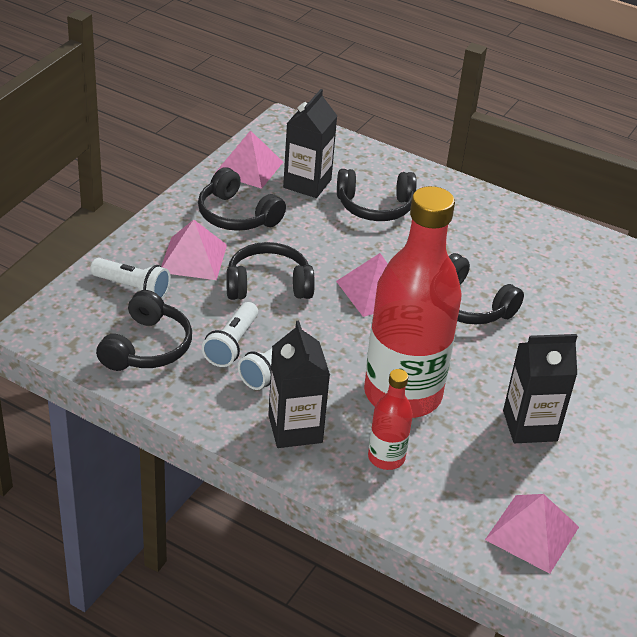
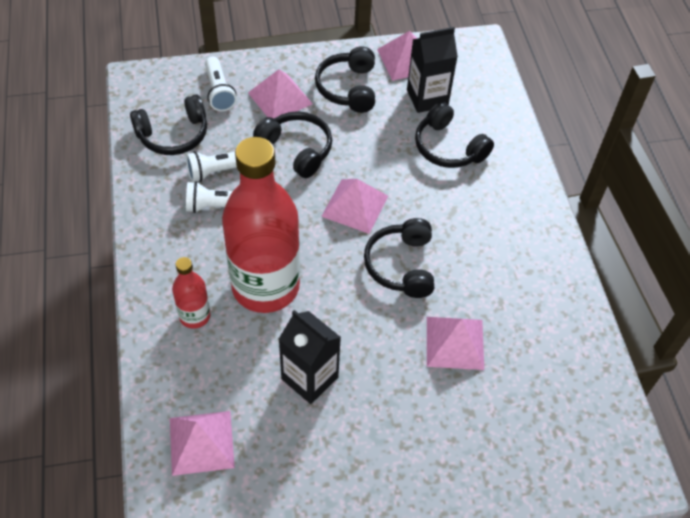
camera: 50 degrees right, 15 degrees up
black carton [268,321,330,448] -> none
none -> pink pyramid [427,317,484,370]

